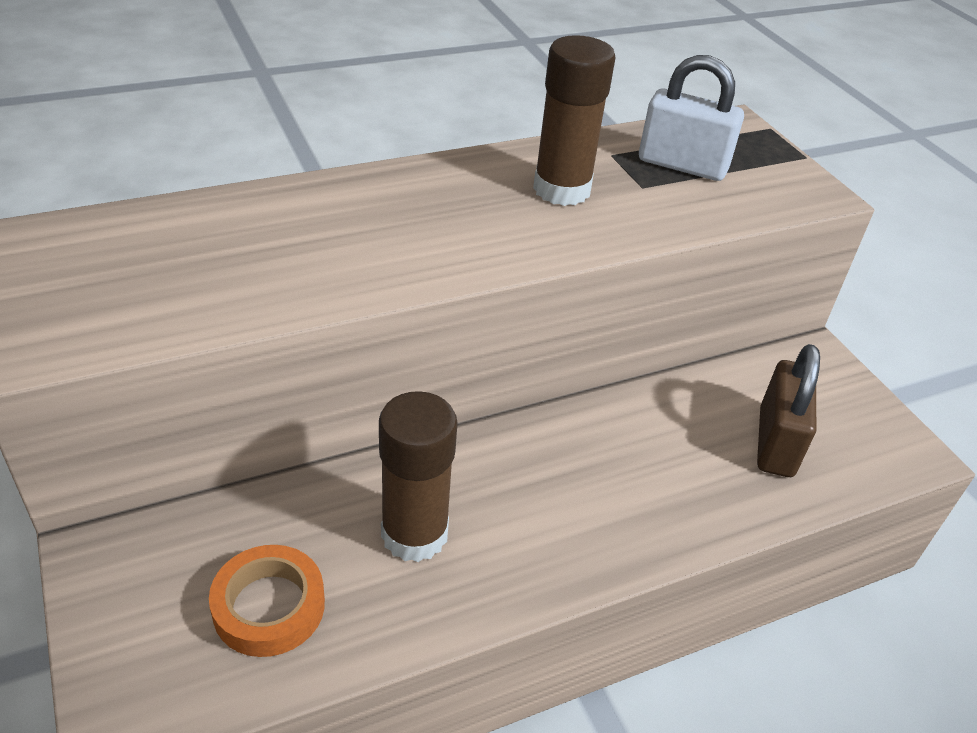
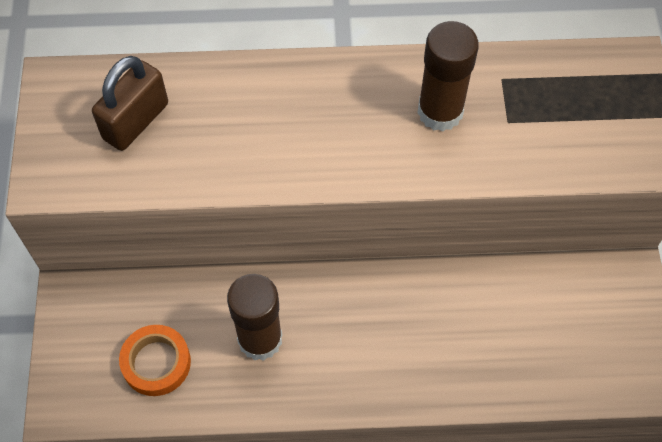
camera: 25 degrees right, 20 degrees up
white padlock [639,55,744,181] -> none
brown padlock [757,344,820,477] -> brown padlock moved to [92,56,168,151]

